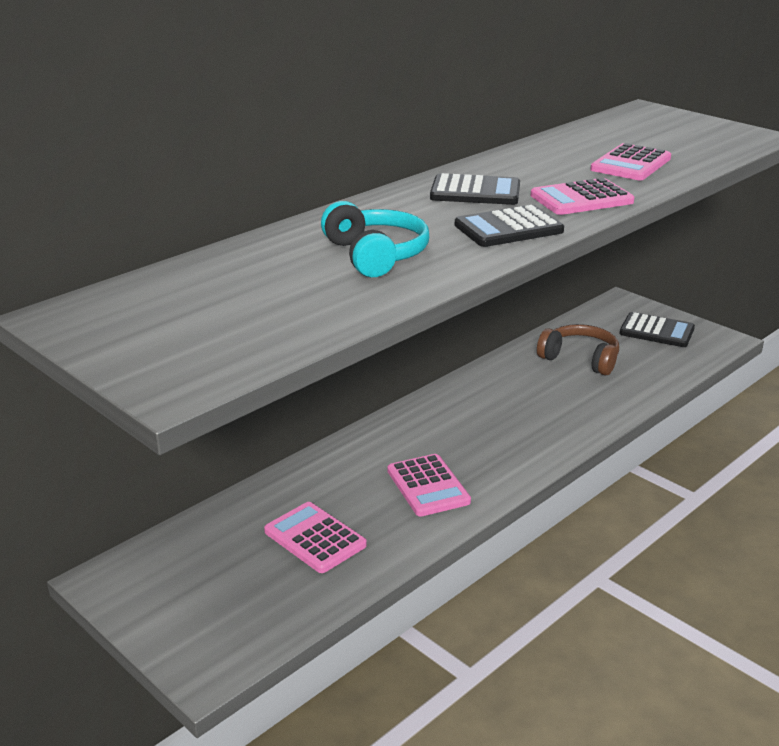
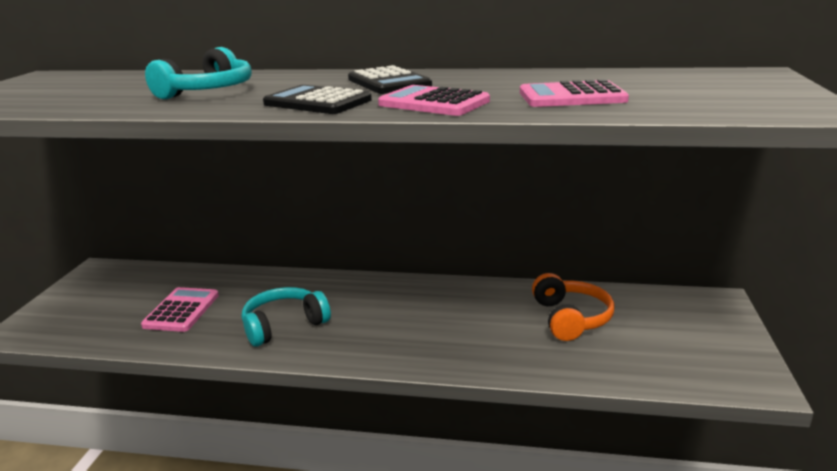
camera: 55 degrees right, 5 degrees down
pink calculator [387,454,471,517] -> turquoise headphones [242,287,331,347]
brown headphones [537,324,619,375] -> orange headphones [532,273,615,341]
black calculator [620,312,695,347] -> none

